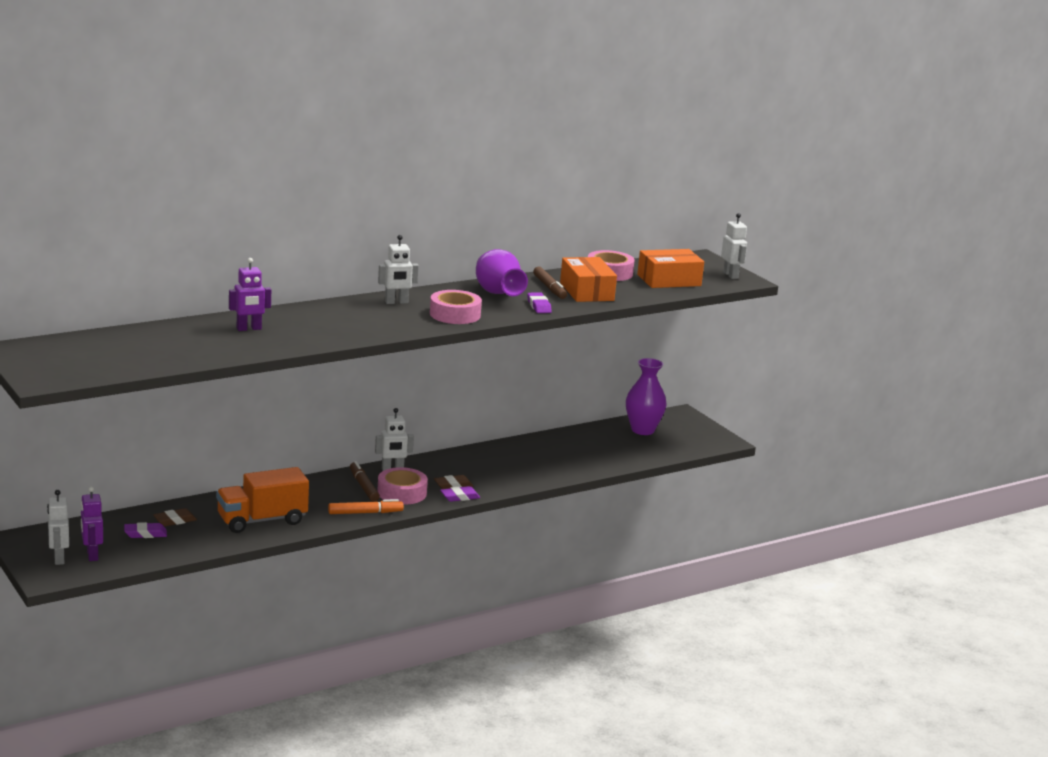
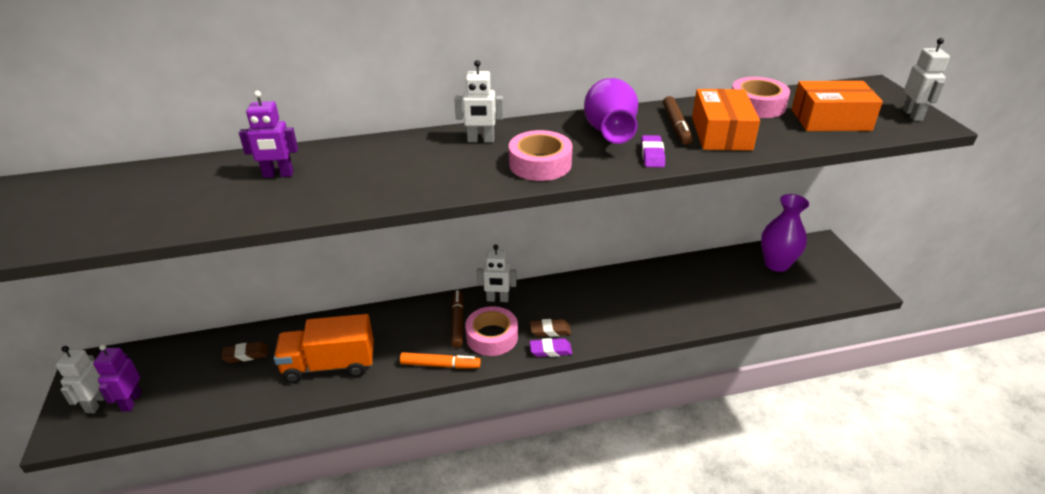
camera: 20 degrees right, 15 degrees up
purple eraser [124,522,167,538] -> none

